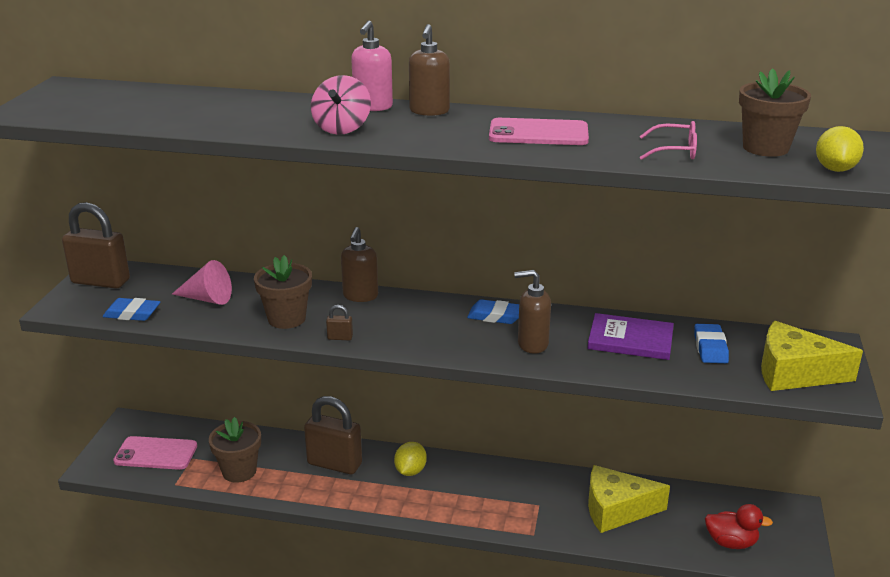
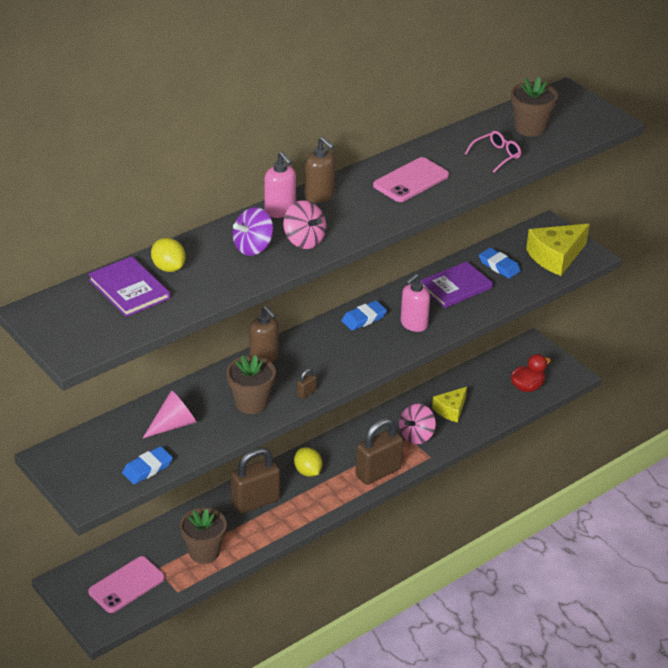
camera: 50 degrees left, 10 degrees up
brown padlock [62,202,130,289] -> brown padlock moved to [356,418,403,485]
brown soap dispenser [514,270,551,354] -> pink soap dispenser [401,273,430,332]
yellow cheese [588,465,670,533] -> yellow cheese [432,387,467,422], size x0.63
yellow lemon [816,126,864,172] -> yellow lemon moved to [151,238,186,272]
none -> purple book [88,256,170,317]
none -> purple spinning top [233,207,273,256]
none -> pink spinning top [399,404,436,444]

